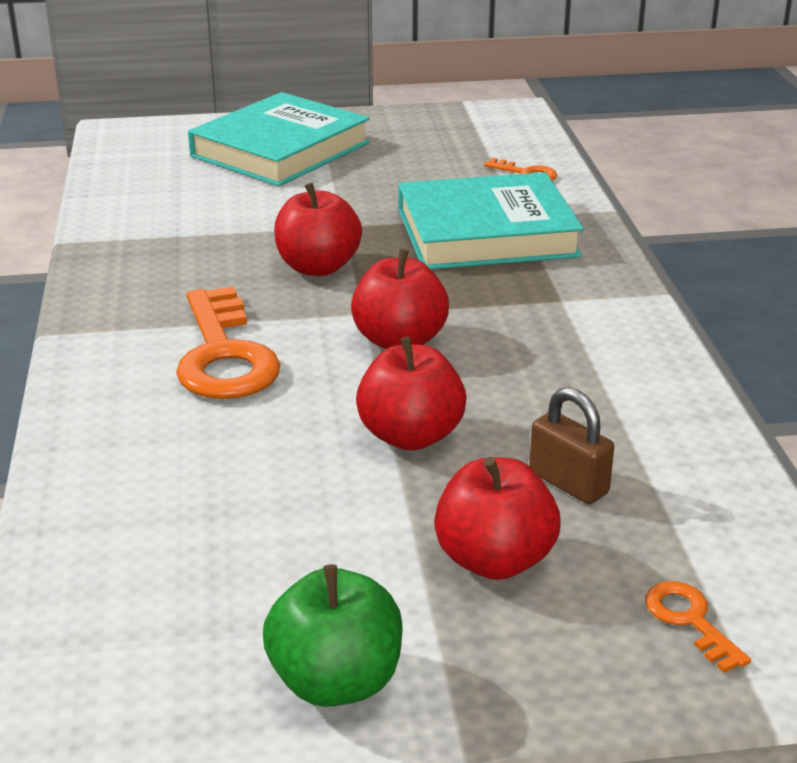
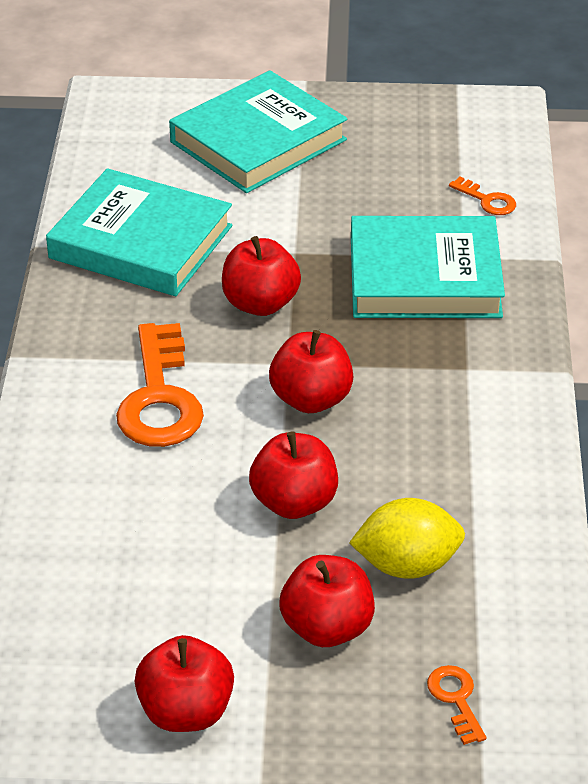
camera: 10 degrees right, 10 degrees up
green apple [263,564,403,707] -> red apple [135,635,234,732]
brown padlock [529,387,614,504] -> yellow lemon [349,498,465,579]
none -> turquoise book [46,168,232,296]

